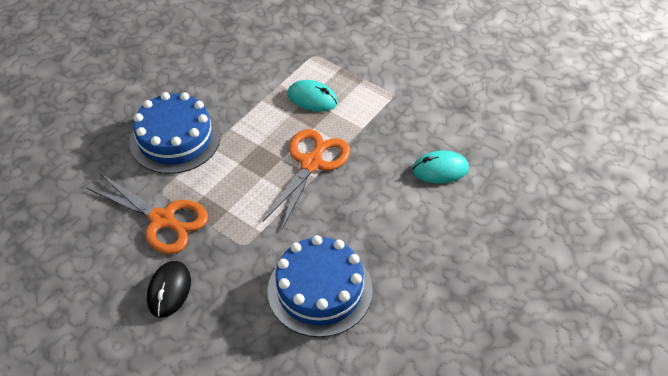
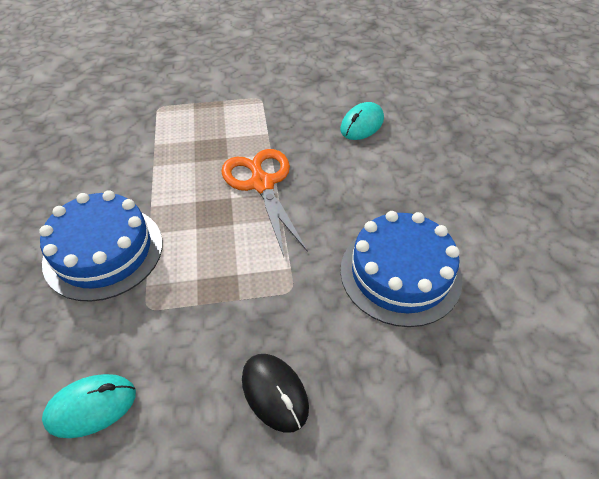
camera: 45 degrees left, 0 degrees up
orange scissors [86,174,208,254] -> none
turquoise mouse [287,80,338,112] -> turquoise mouse moved to [42,374,136,438]

